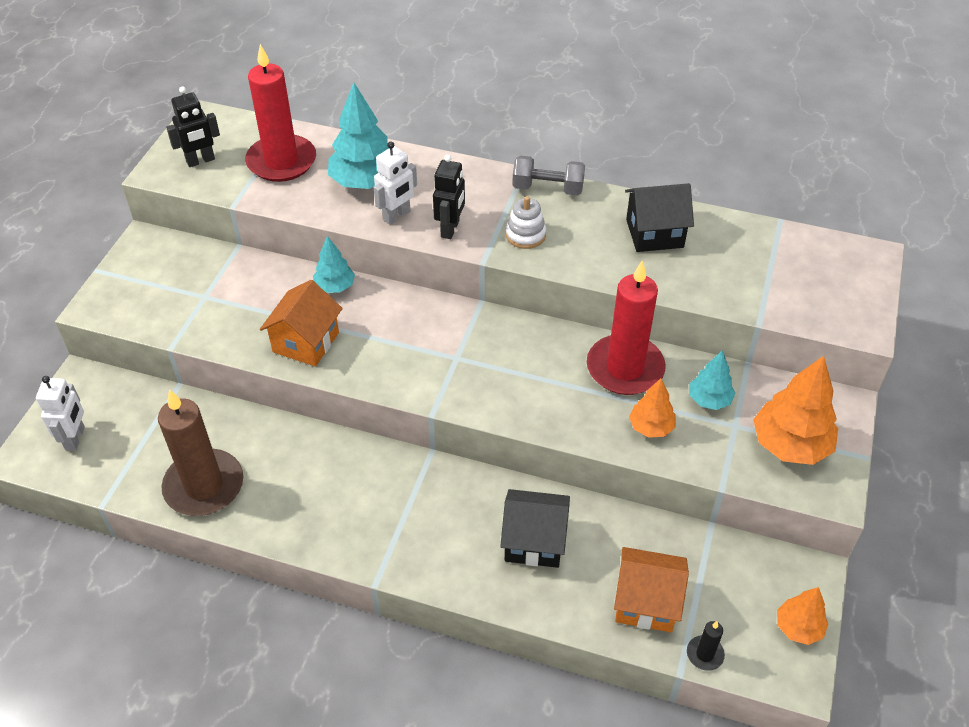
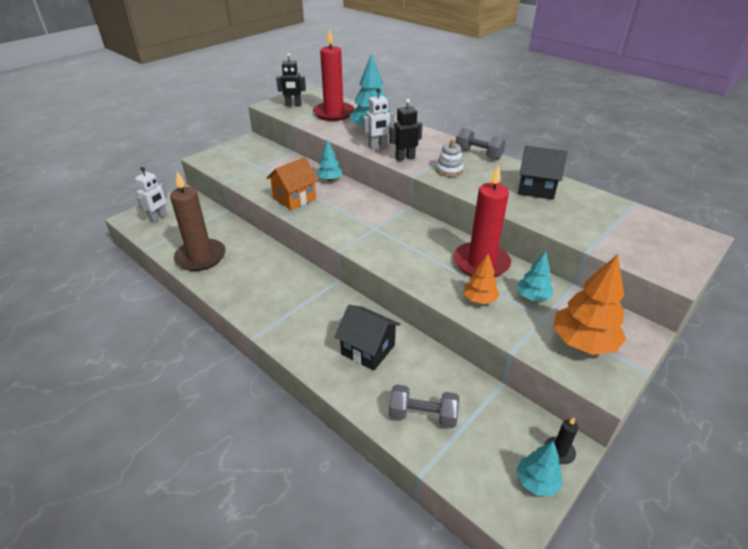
camera: 25 degrees right, 10 degrees down
black robot [433,155,465,239] -> black robot turned 150 degrees counterclockwise [389,99,422,161]
orange house [614,547,689,632] -> grey dumbbell [389,384,459,428]
black candle [687,621,725,671] -> black candle moved to [544,418,578,464]
orange tree [777,587,828,645] -> turquoise tree [516,441,562,496]

